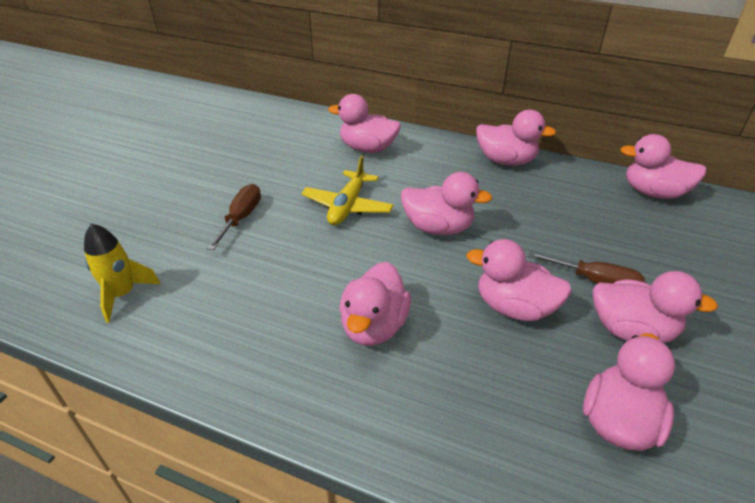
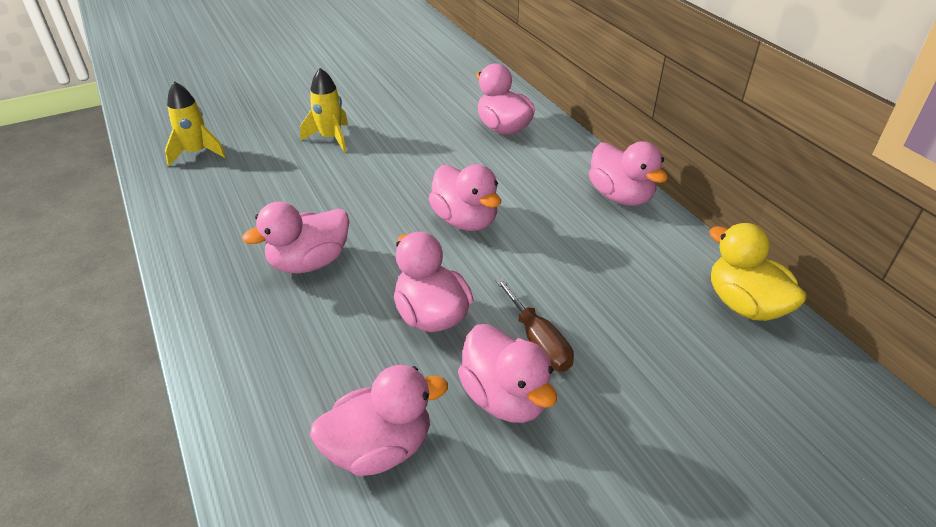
camera: 40 degrees right, 0 degrees up
brown screwdriver [207,184,261,250] -> yellow rocket [300,68,348,152]
yellow plane [301,155,394,225] -> none
pink duck [620,134,707,199] -> yellow duck [709,223,807,321]

